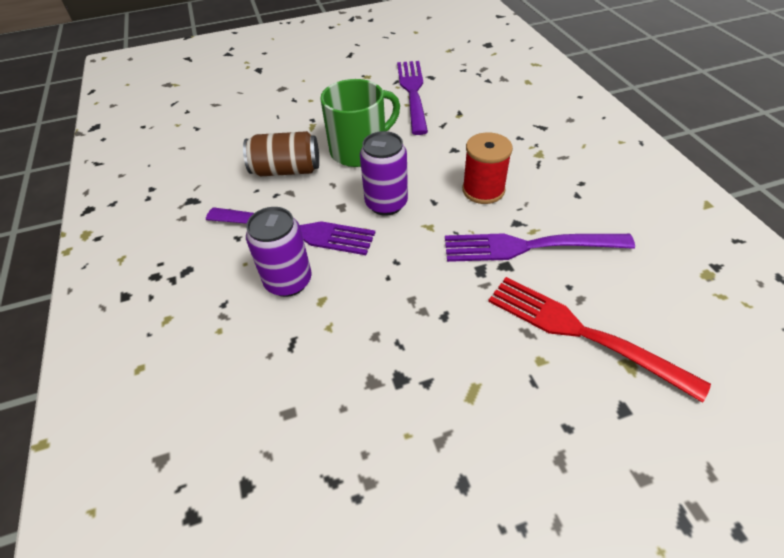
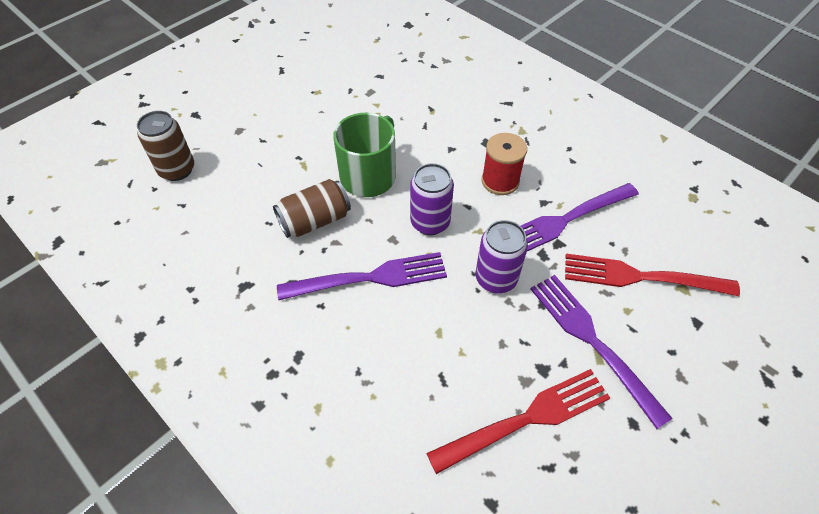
camera: 30 degrees left, 5 degrees up
purple can [246,207,312,297] -> purple can moved to [475,220,528,293]
purple fork [397,61,428,135] -> purple fork moved to [531,275,673,429]
none -> brown can [137,111,194,181]
none -> red fork [426,369,610,474]

